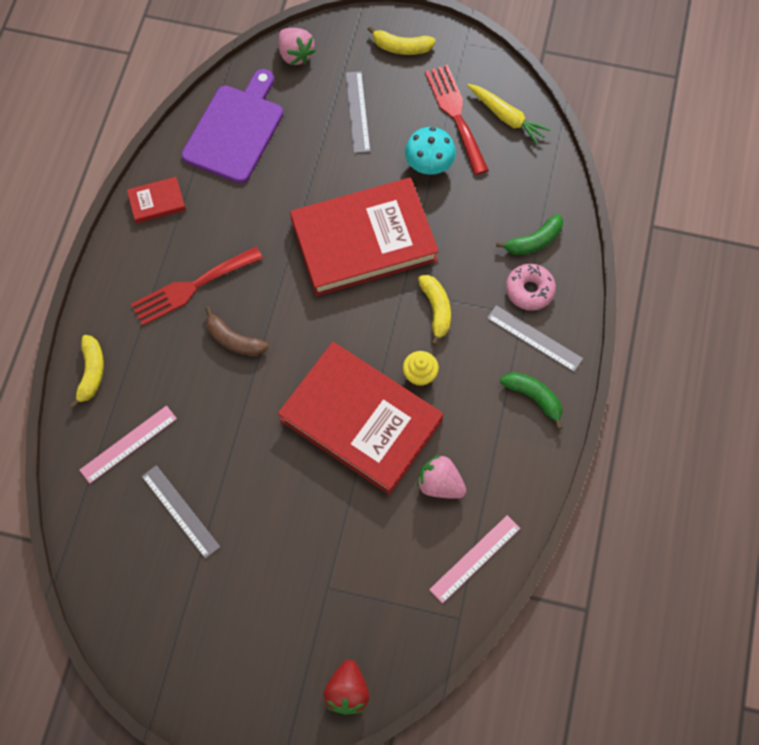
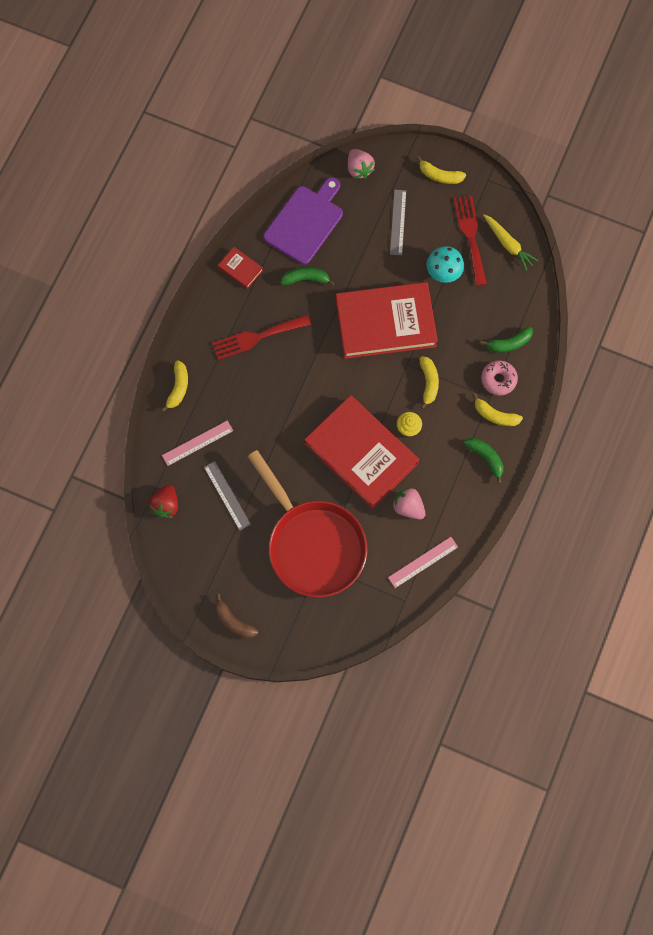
camera: 10 degrees right, 5 degrees up
red book [127,177,186,223] -> red book turned 45 degrees clockwise [218,247,263,289]
brown banana [205,307,269,356] -> brown banana moved to [215,594,258,638]
red strawberry [323,660,370,715] -> red strawberry moved to [149,485,178,518]
grey ruler [487,305,583,372] -> yellow banana [472,393,523,426]
none -> red pan [247,450,367,597]
none -> green banana [280,267,335,286]

